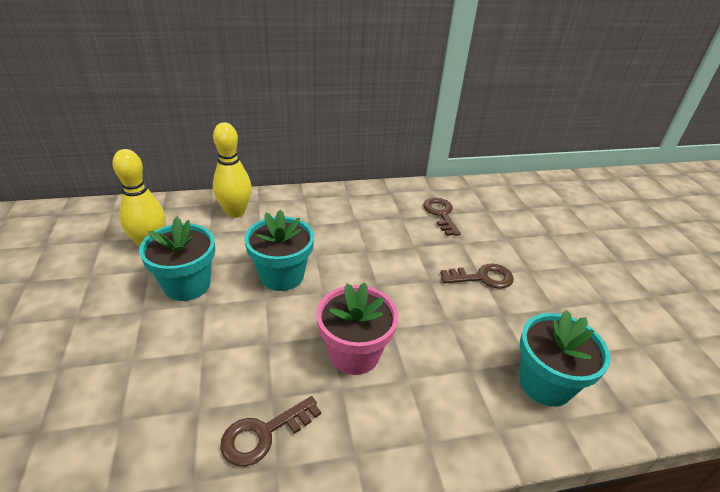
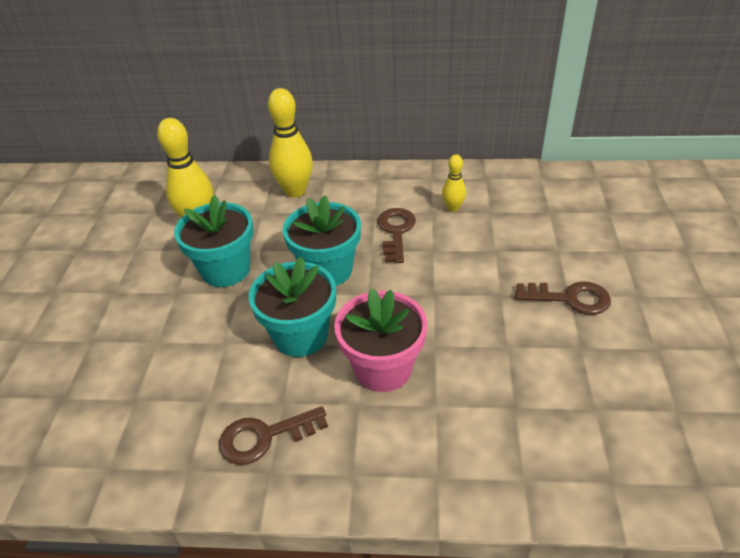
camera: 20 degrees right, 5 degrees up
brown key [423,198,461,236] -> brown key moved to [378,208,416,263]
turquoise flower pot [519,310,611,407] -> turquoise flower pot moved to [249,257,336,357]
none -> yellow bowling pin [442,154,466,212]

